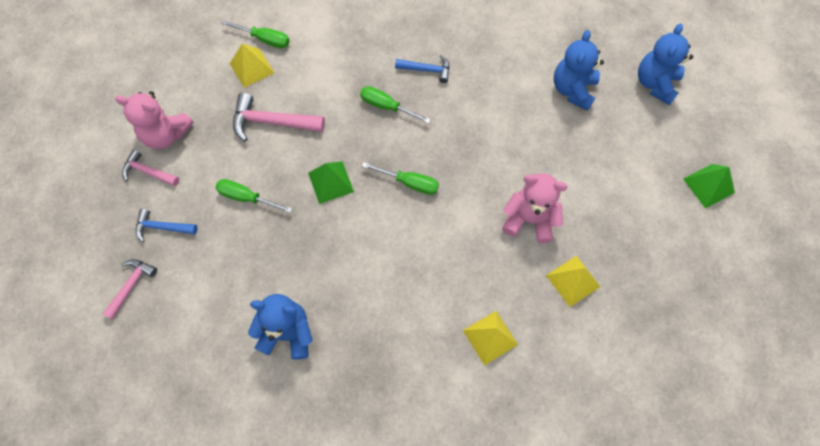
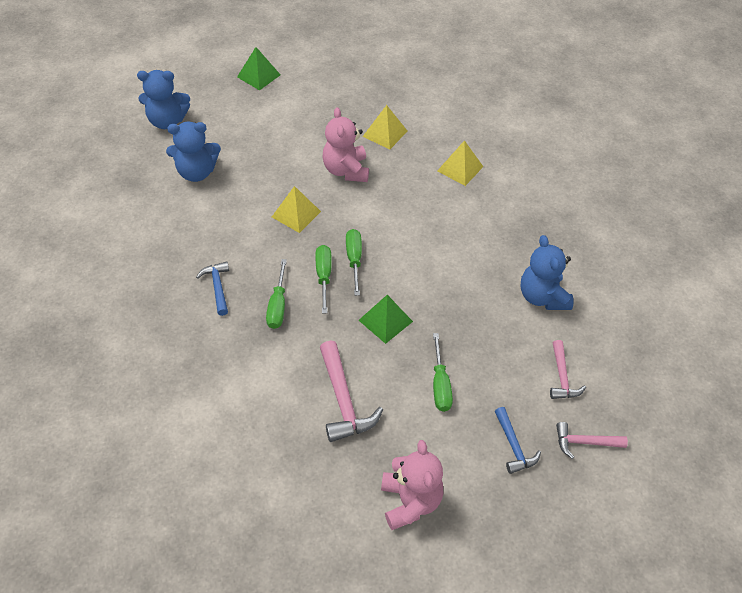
camera: 115 degrees left, 15 degrees down
pink hammer [122,149,179,186] -> pink hammer moved to [550,340,586,399]
green screwdriver [221,20,290,48] -> green screwdriver moved to [315,245,332,313]
yellow pyramid [230,44,274,88] -> yellow pyramid moved to [272,186,321,233]

